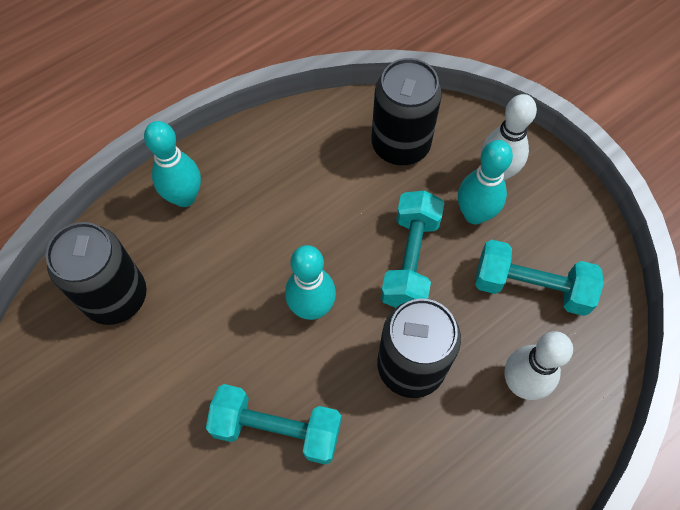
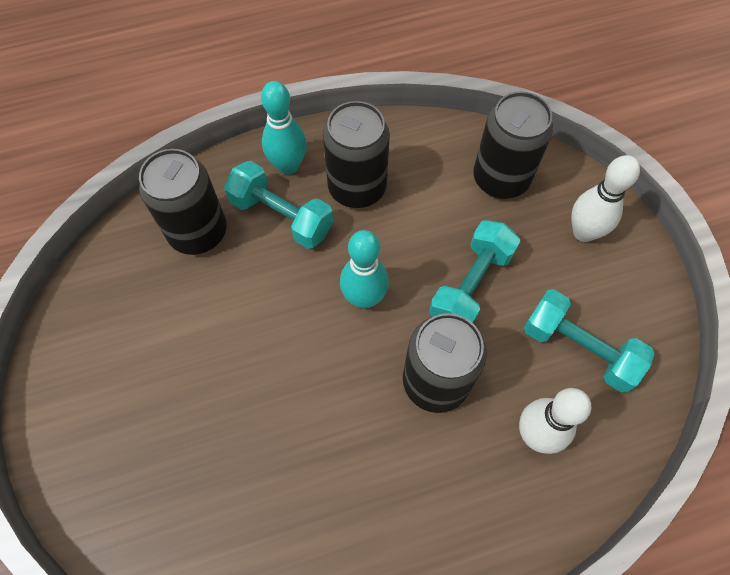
camera: 20 degrees right, 0 degrees up
turquoise dumbbell [206,384,341,465] -> turquoise dumbbell moved to [224,161,333,249]
turquoise bowling pin [458,140,513,224] -> none
none -> black can [323,101,390,208]

